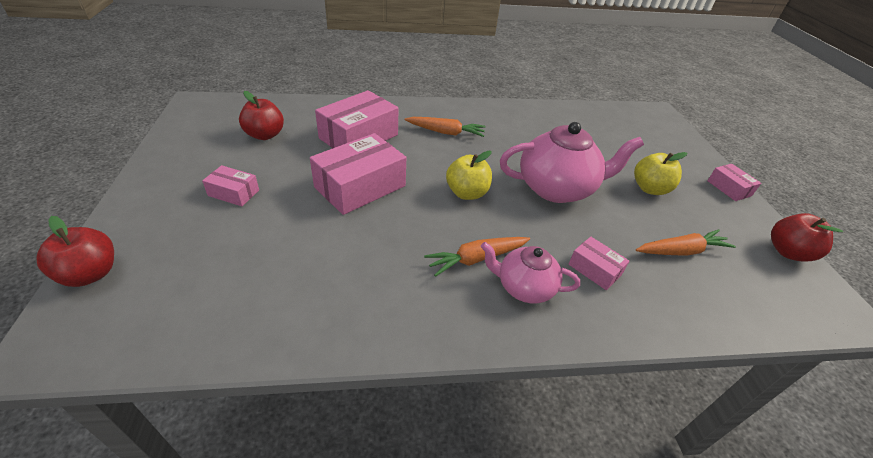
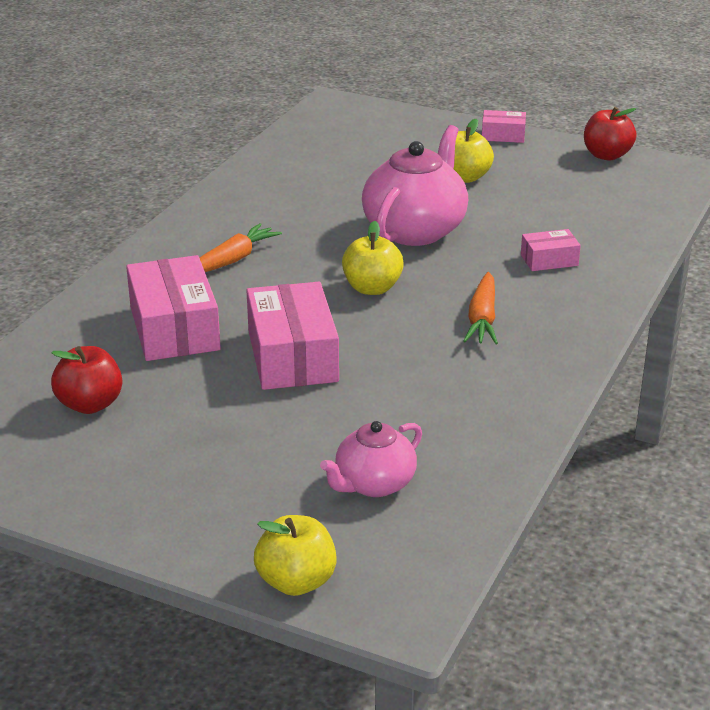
camera: 55 degrees left, 10 degrees down
red apple [36,216,114,287] -> yellow apple [254,515,337,596]
pink box [202,165,259,206] -> none
pink teapot [480,242,580,303] -> pink teapot moved to [320,421,422,497]
orange carrot [636,229,736,256] -> none

